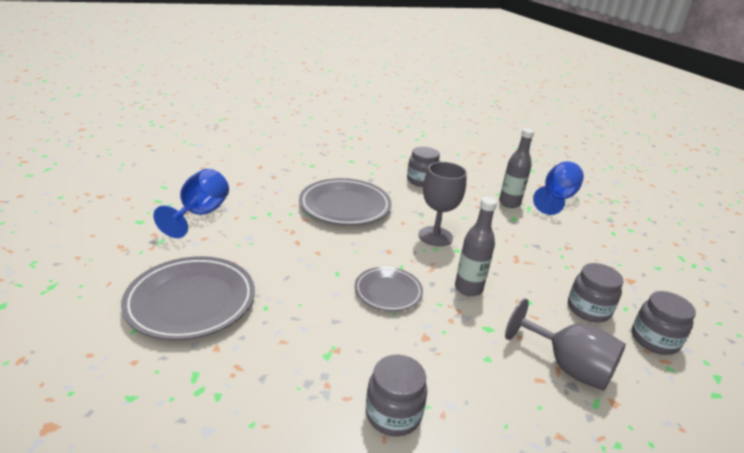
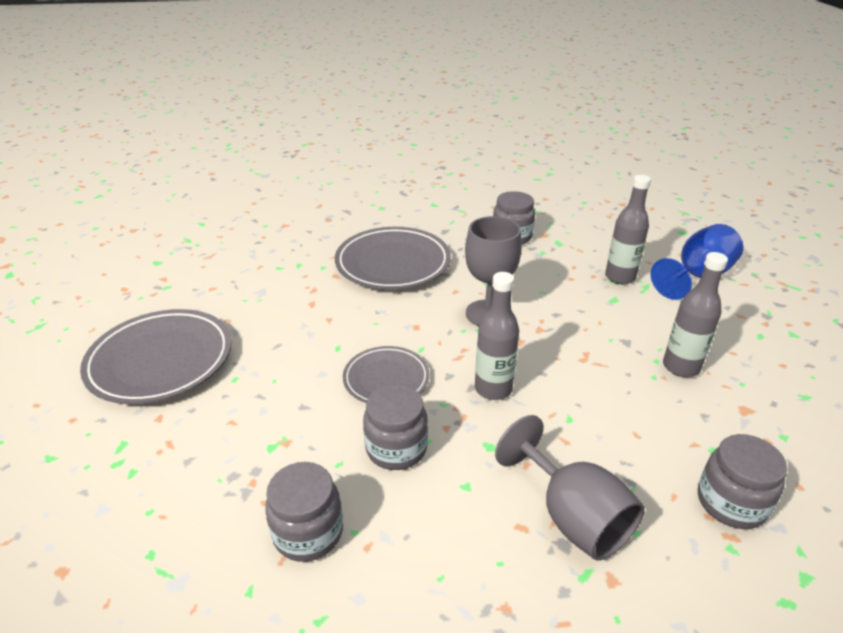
camera: 20 degrees right, 5 degrees up
blue goblet [153,169,229,238] -> none
grey jar [568,263,624,322] -> grey jar moved to [363,384,428,470]
none -> grey bottle [663,252,728,377]

